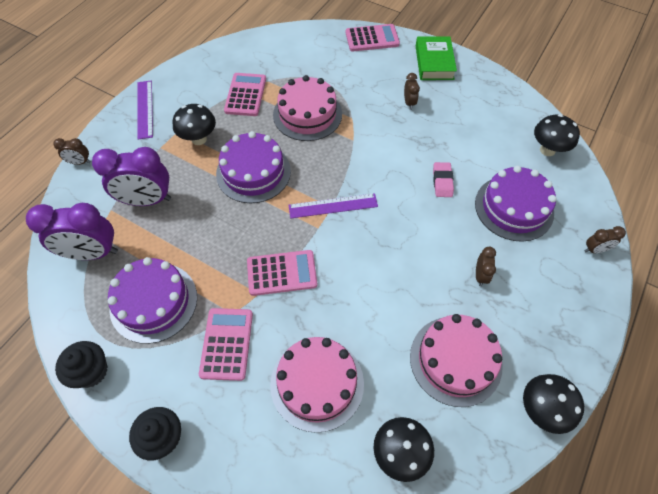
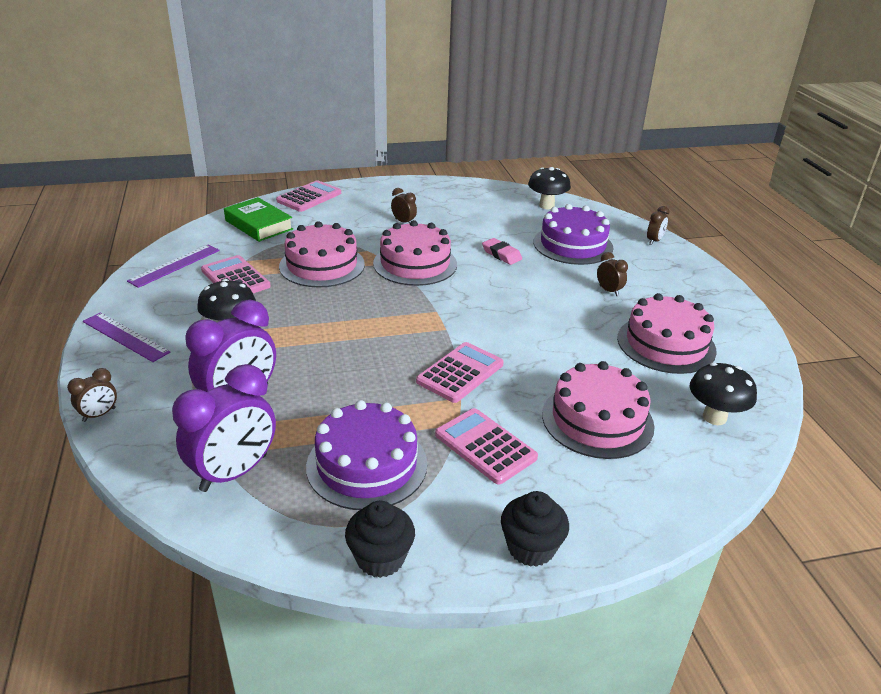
camera: 45 degrees left, 25 degrees down
purple cake [216,131,291,203] -> none
purple ruler [289,193,378,218] -> purple ruler moved to [127,245,220,288]
green book [416,36,457,80] -> green book moved to [224,197,293,242]
black mushroom [523,374,584,434] -> none
none -> pink cake [373,220,457,286]

